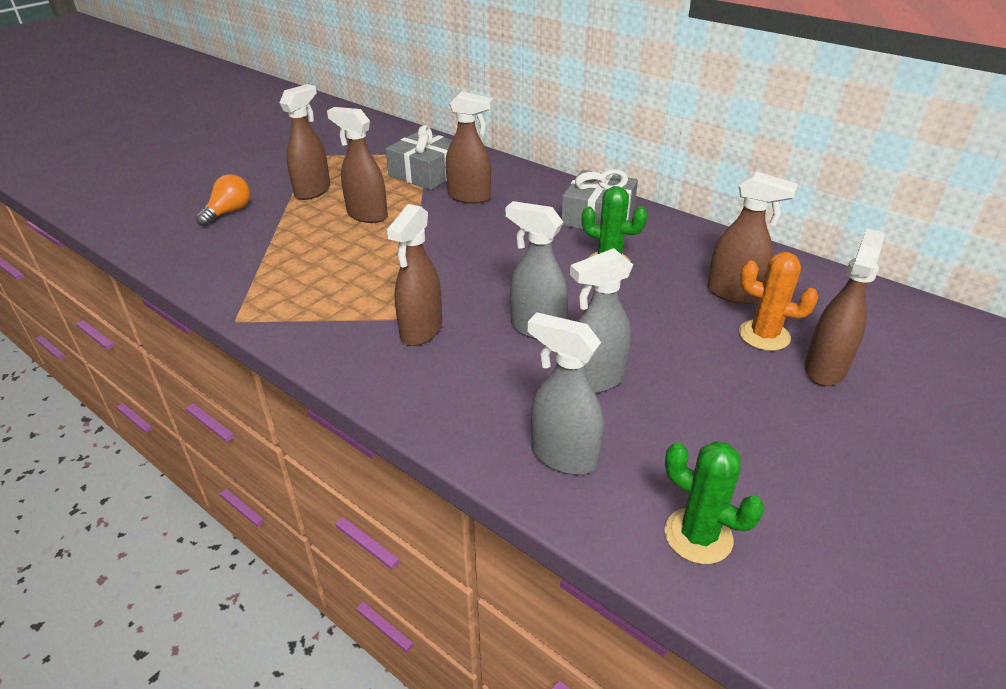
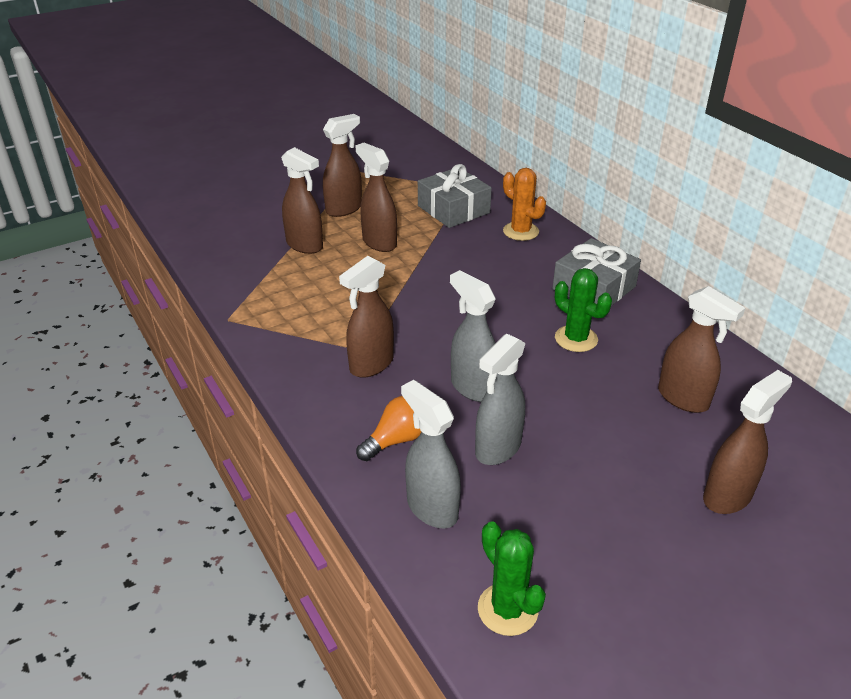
camera: 20 degrees right, 0 degrees up
orange light bulb [195,174,251,226] -> orange light bulb moved to [356,396,422,461]
brown spray bottle [445,91,493,204] -> brown spray bottle moved to [281,147,323,254]
grey spray bottle [570,248,633,394] -> grey spray bottle turned 45 degrees counterclockwise [475,334,525,465]
orange cactus [739,252,818,351] -> orange cactus moved to [503,168,546,241]

